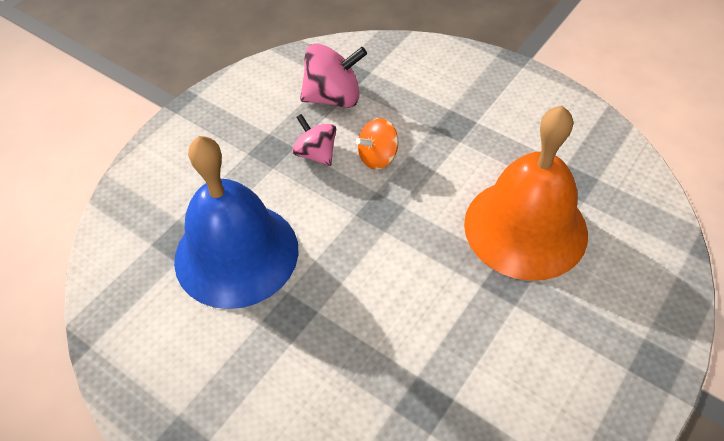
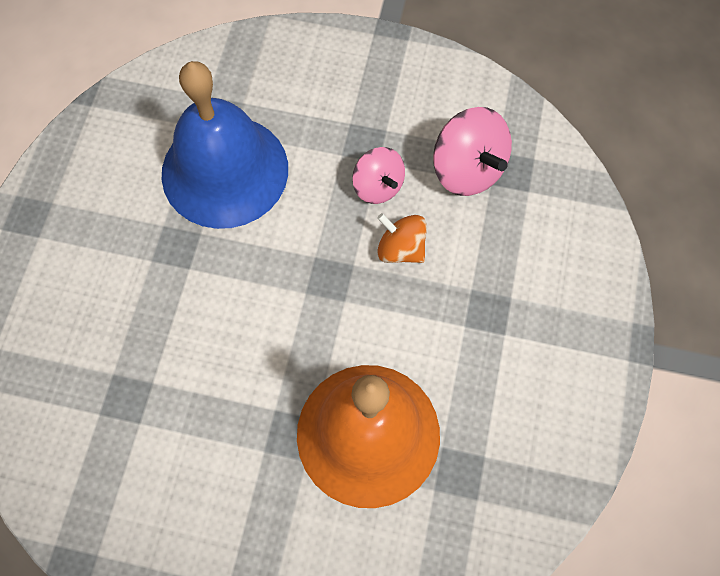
camera: 65 degrees right, 15 degrees up
pink spinning top [292,114,336,166] -> pink spinning top turned 120 degrees clockwise [352,147,405,204]

